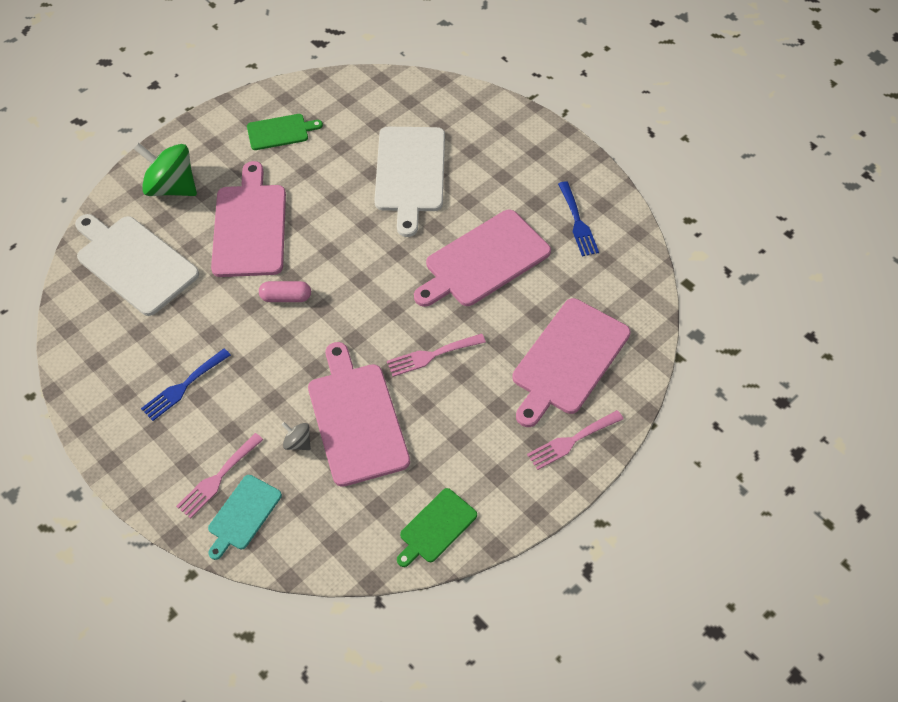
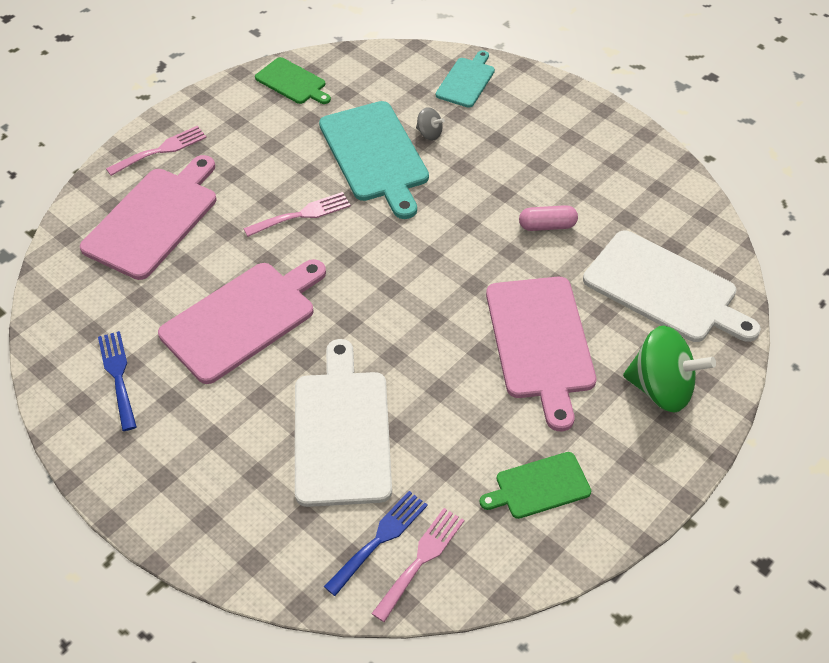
camera: 175 degrees right, 5 degrees down
blue fork [141,348,231,421] -> blue fork moved to [324,491,428,596]
pink fork [176,433,263,519] -> pink fork moved to [371,508,464,622]
pink capsule [259,281,311,302] -> pink capsule moved to [519,205,578,231]
pink cutting board [308,342,410,487] -> turquoise cutting board [319,101,429,219]
green cutting board [397,488,477,567] -> green cutting board turned 90 degrees clockwise [255,57,331,104]

